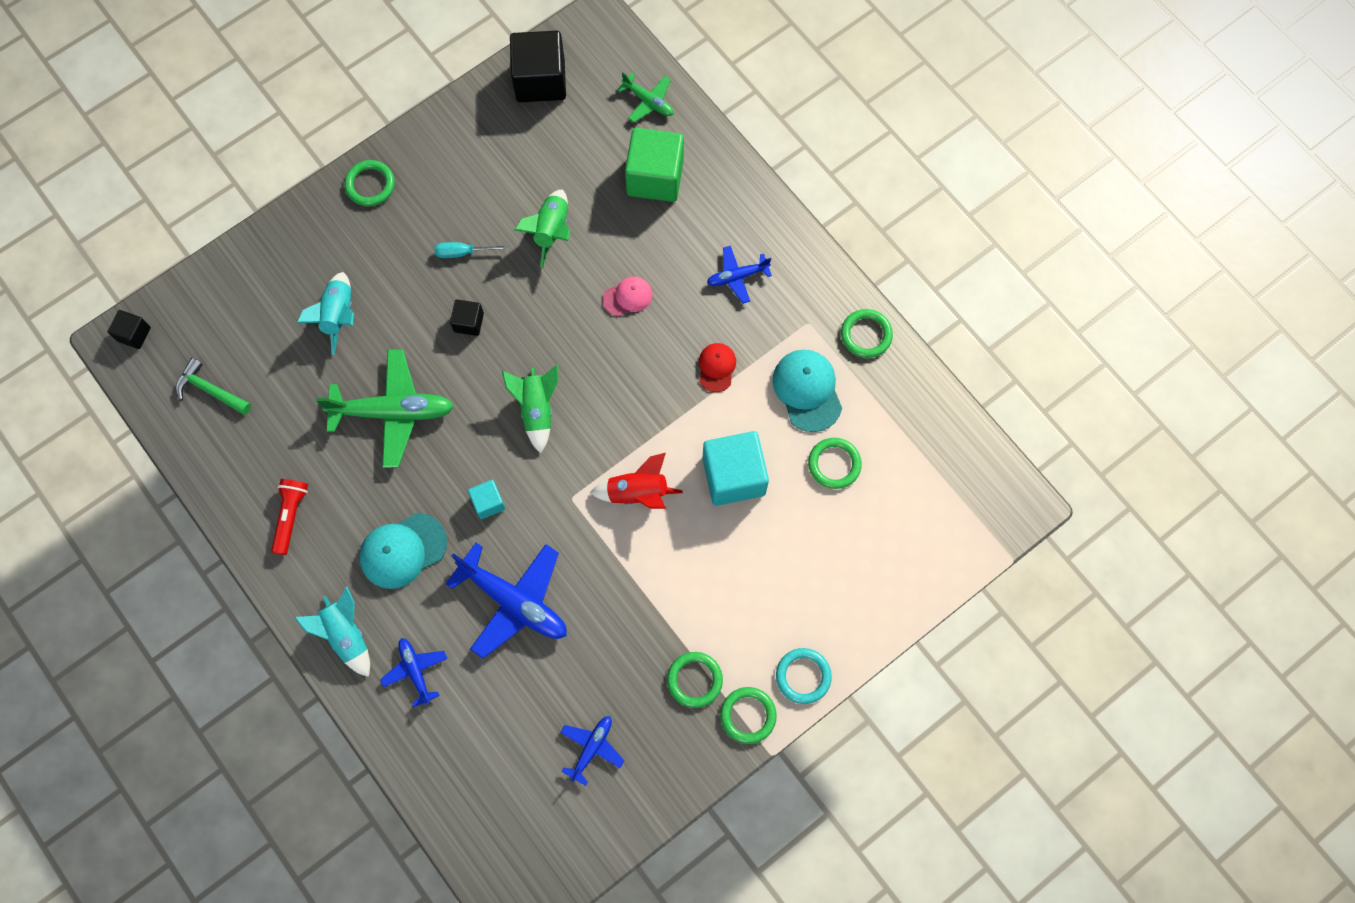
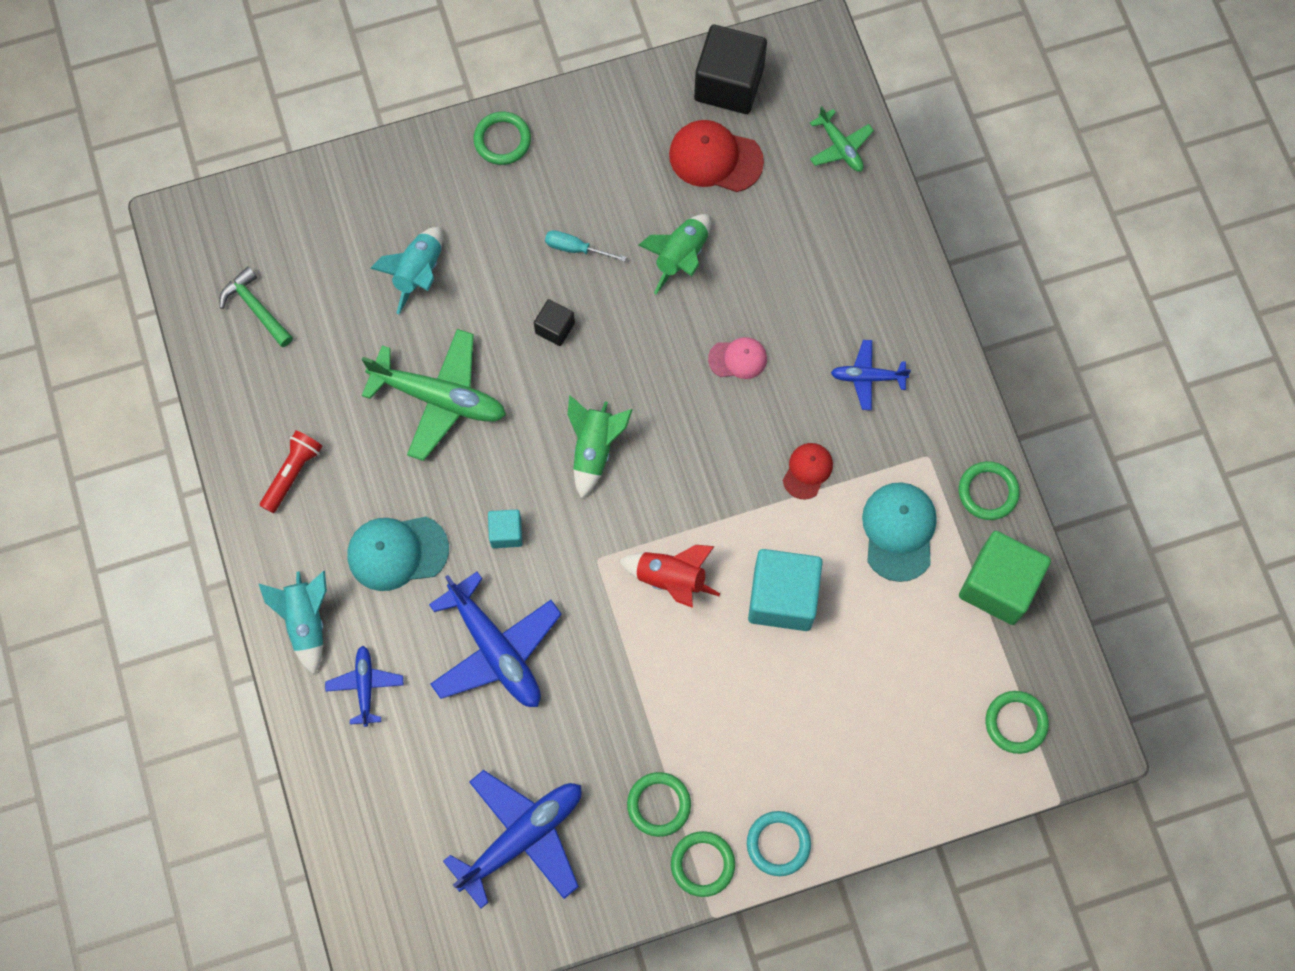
camera: 20 degrees right, 0 degrees up
black cube [107,310,151,349] -> none
blue plane [560,716,625,786] -> blue plane [443,770,582,908], size x1.89
green cube [625,128,684,202] -> green cube moved to [959,531,1051,625]
green ring [808,438,862,489] -> green ring moved to [986,691,1049,754]
none -> red cap [669,120,764,192]

